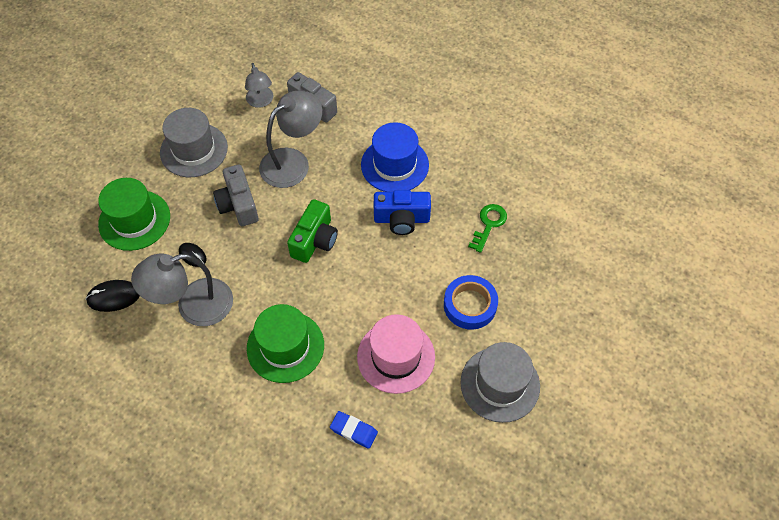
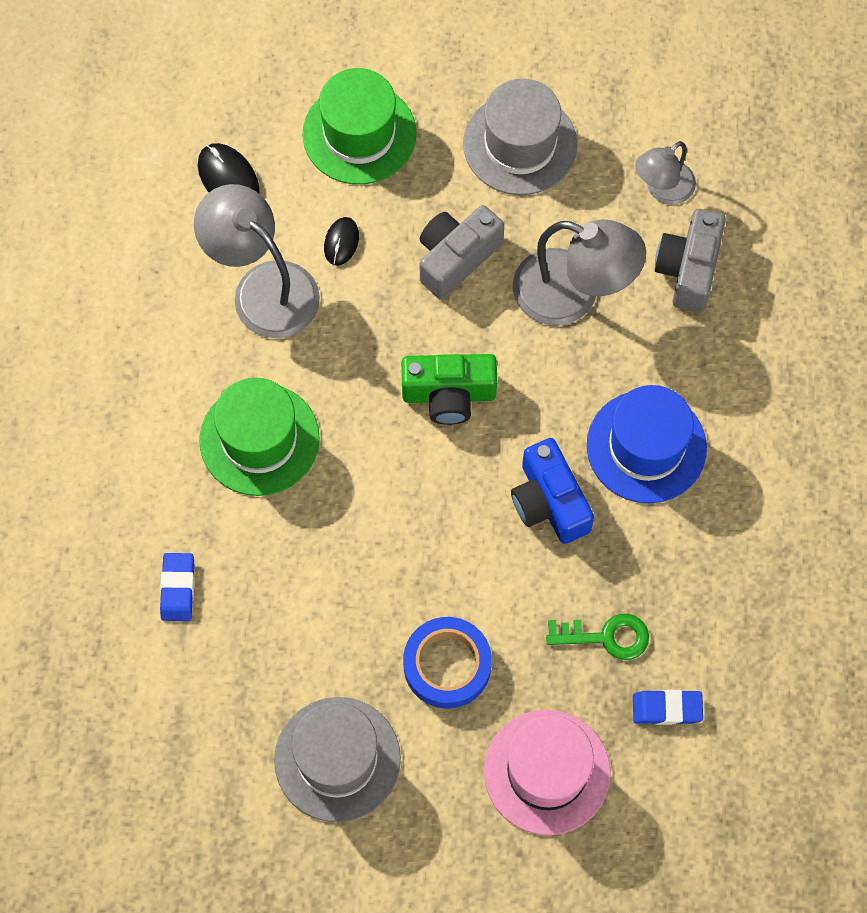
camera: 65 degrees right, 10 degrees up
pink hat [357,314,435,394] -> pink hat moved to [484,709,611,835]
none -> blue eraser [633,690,703,725]

